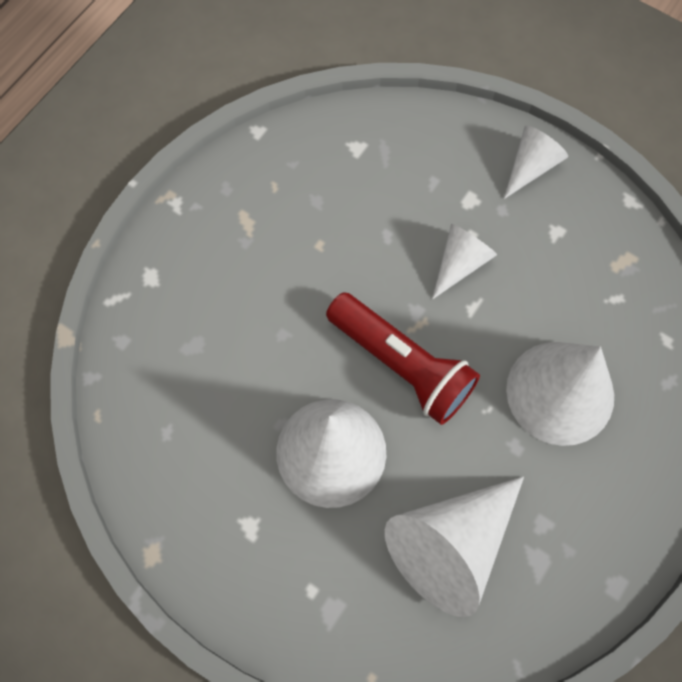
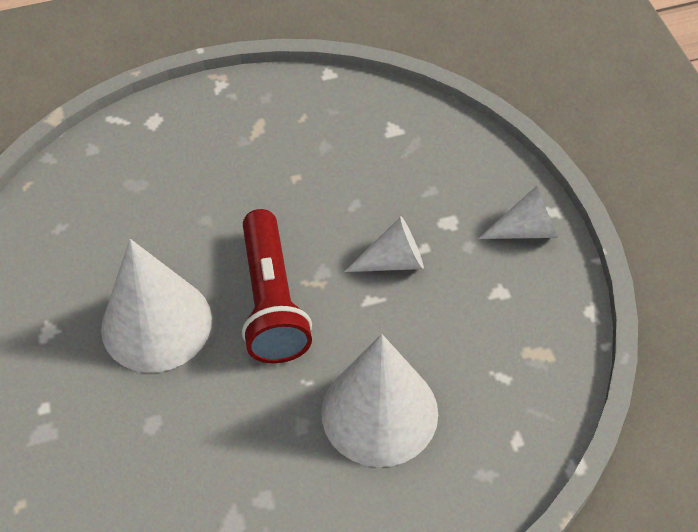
camera: 40 degrees right, 15 degrees down
white cone [385,476,524,617] -> none

